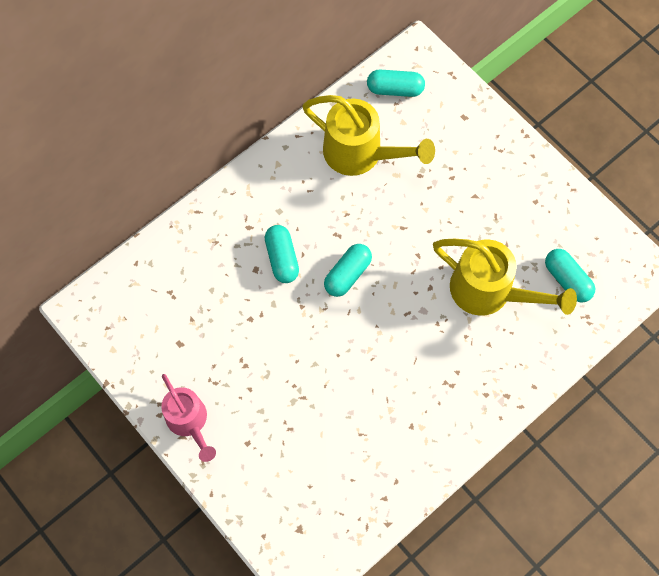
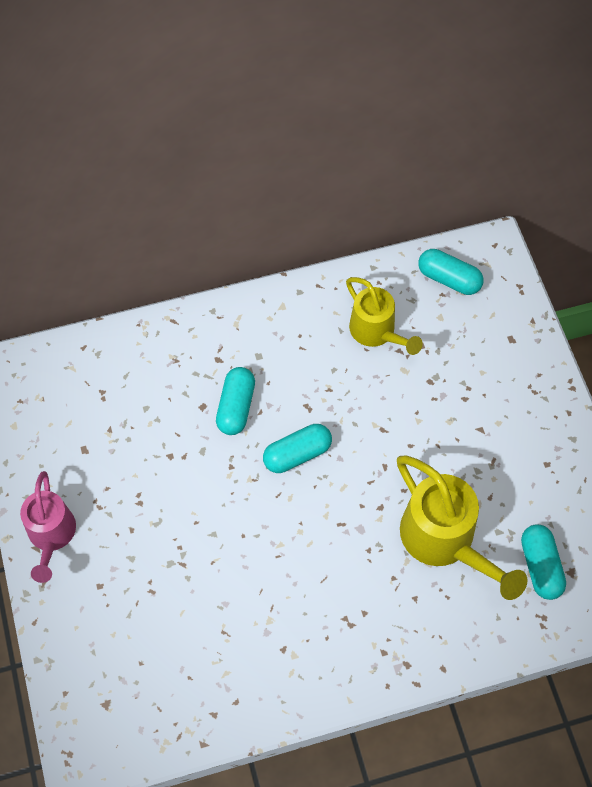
camera: 25 degrees right, 5 degrees down
yellow watering can [302,95,435,176] -> yellow watering can [346,277,423,355], size x0.66

